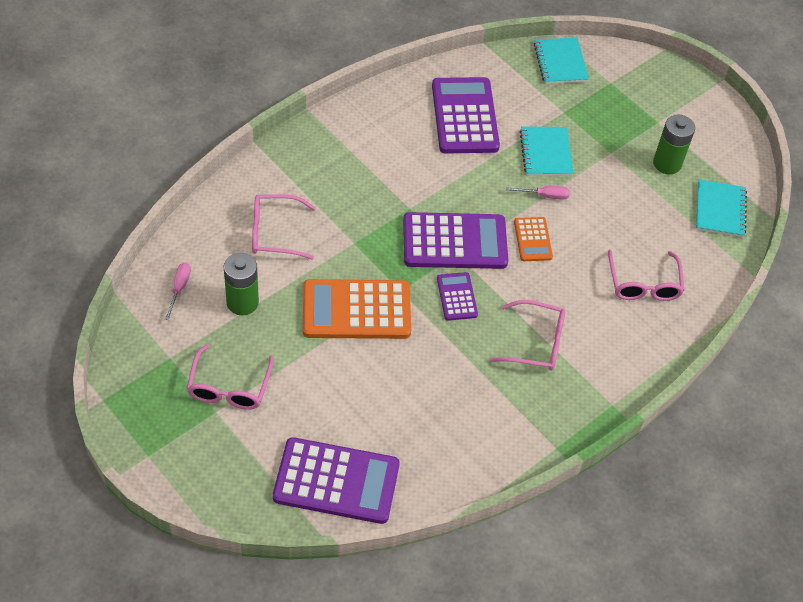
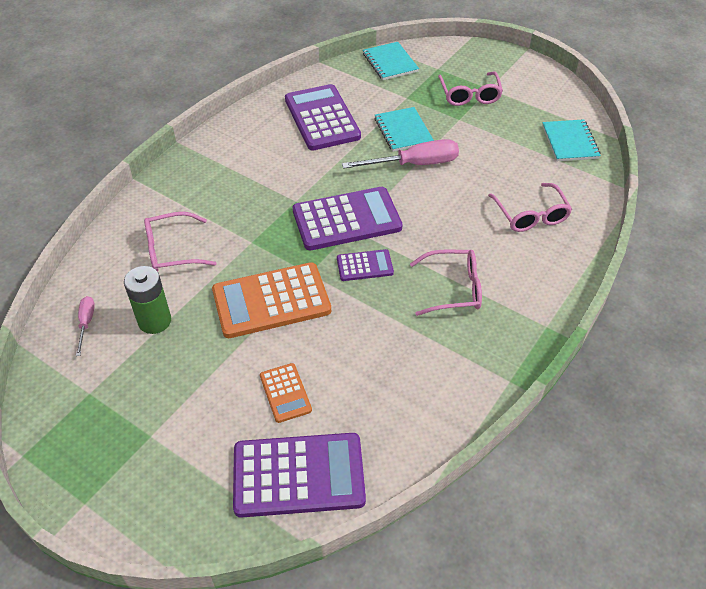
camera: 10 degrees left, 5 degrees down
pink glasses [187,344,273,410] -> pink glasses moved to [438,72,503,106]
purple calculator [437,272,478,321] -> purple calculator turned 105 degrees clockwise [337,249,394,281]
pink screwdriver [505,186,570,199] -> pink screwdriver [342,139,459,169], size x1.96
orange calculator [514,217,553,261] -> orange calculator moved to [260,363,312,423]
green battery [653,115,695,174] -> none

